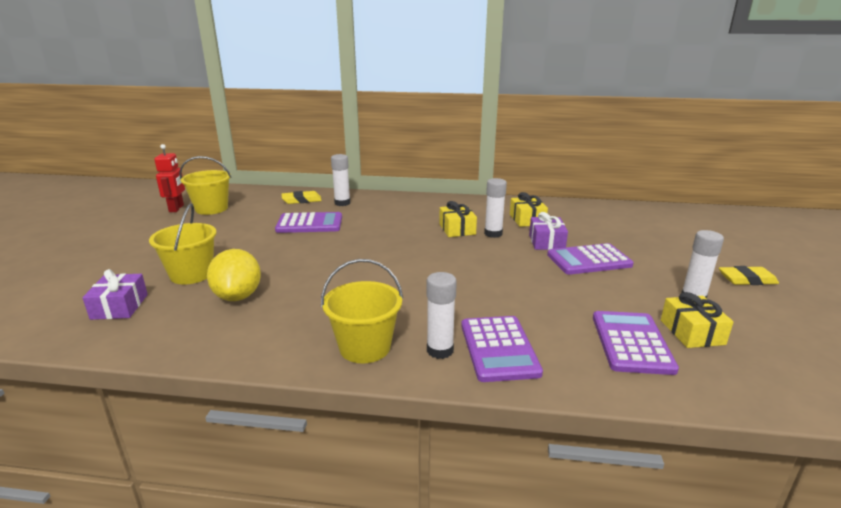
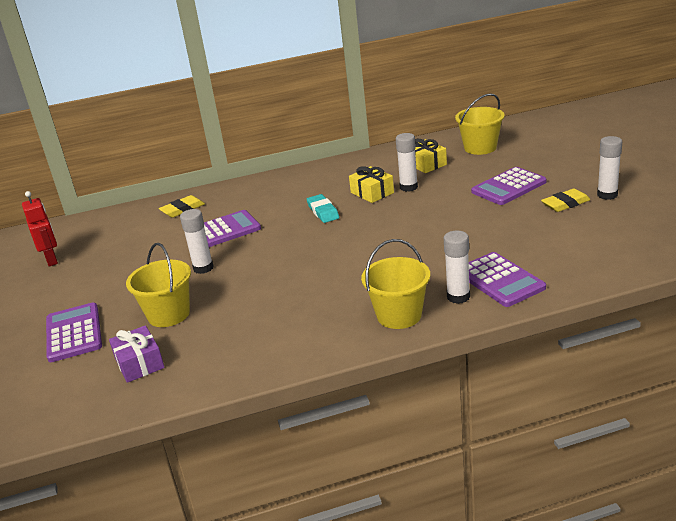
camera: 20 degrees left, 5 degrees up
yellow bucket [179,156,231,215] -> yellow bucket moved to [455,93,505,155]
yellow lemon [207,249,261,301] -> none
white glue stick [331,154,351,206] -> white glue stick moved to [180,209,214,274]
purple gift [529,212,568,250] -> none
purple calculator [593,311,679,375] -> purple calculator moved to [46,303,102,362]
yellow gift [661,292,734,348] -> none
yellow eraser [719,266,779,285] -> yellow eraser moved to [541,189,591,212]
none -> turquoise eraser [307,194,339,223]

